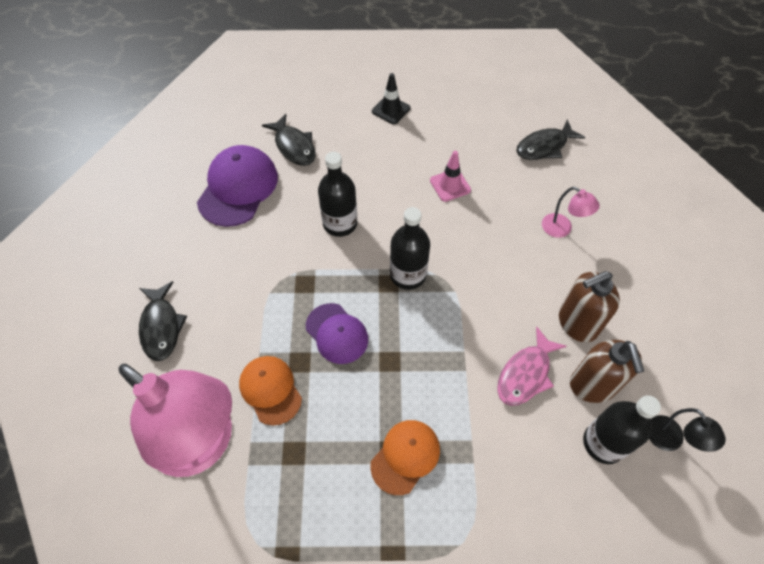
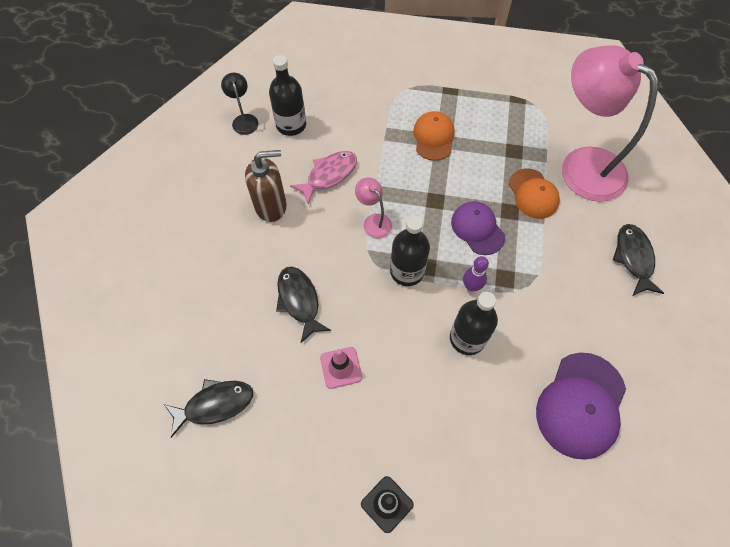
camera: 170 degrees left, 5 degrees up
black fish [262,114,316,166] -> black fish moved to [276,267,331,343]
orange cap [370,420,440,495] -> orange cap turned 135 degrees clockwise [413,111,455,161]
pink lamp [542,187,600,238] -> pink lamp moved to [355,177,392,239]
brown soap dispenser [570,340,644,403] -> none
none -> purple bowling pin [463,256,489,292]

